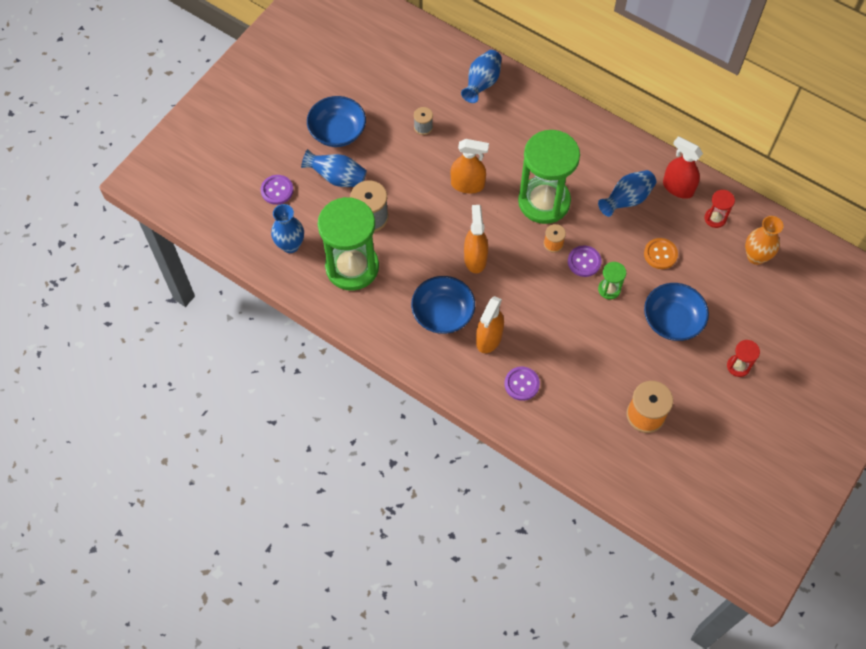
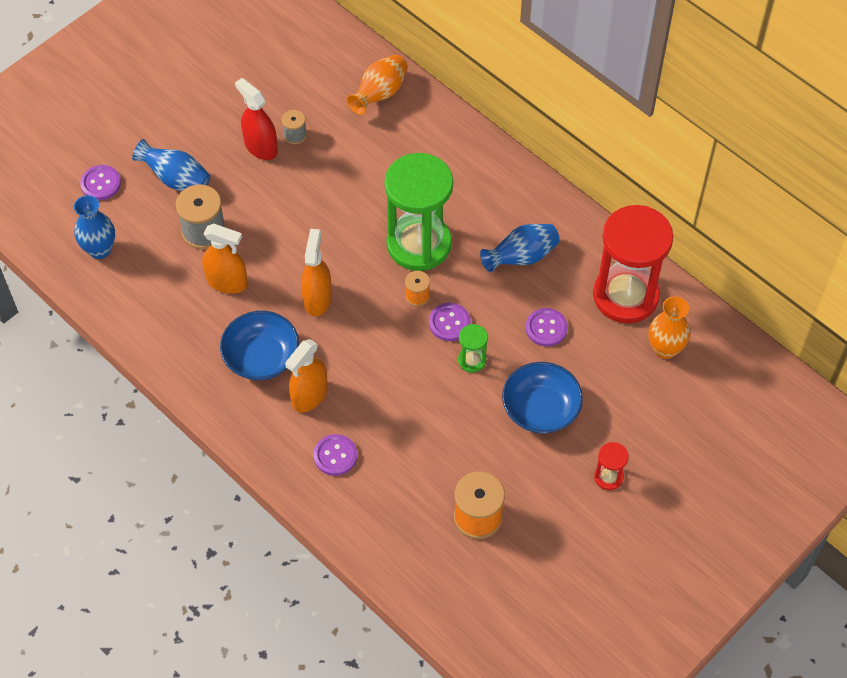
camera: 10 degrees right, 5 degrees down
blue bowl [307,96,366,147] -> none
green hourglass [318,197,379,291] -> none
orange spray bottle [451,139,489,193] -> orange spray bottle moved to [202,224,248,294]
blue vase [461,50,502,103] -> orange vase [346,55,408,115]
orange button [644,238,678,269] -> purple button [526,308,568,347]
red spray bottle [663,136,703,199] -> red spray bottle moved to [235,78,278,160]
red hourglass [704,190,735,228] -> red hourglass [593,205,673,323], size x2.38

